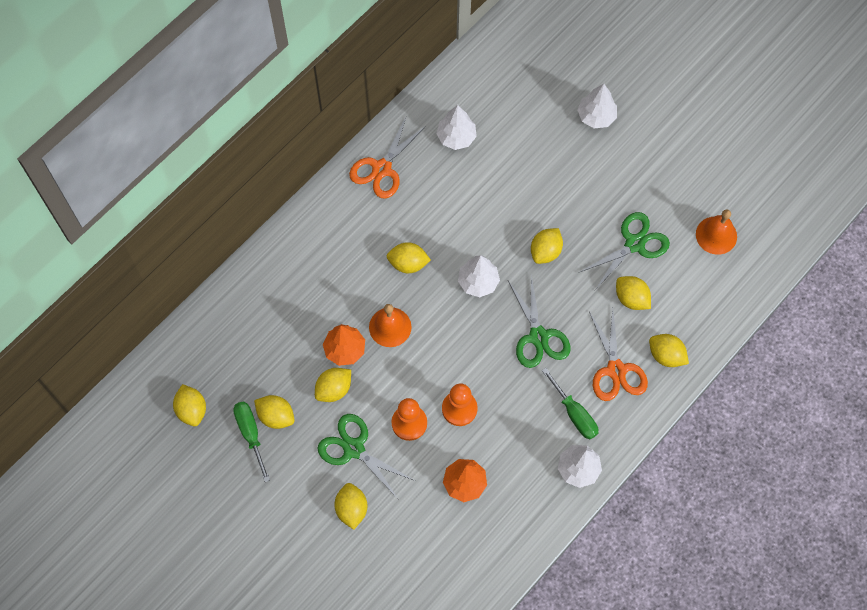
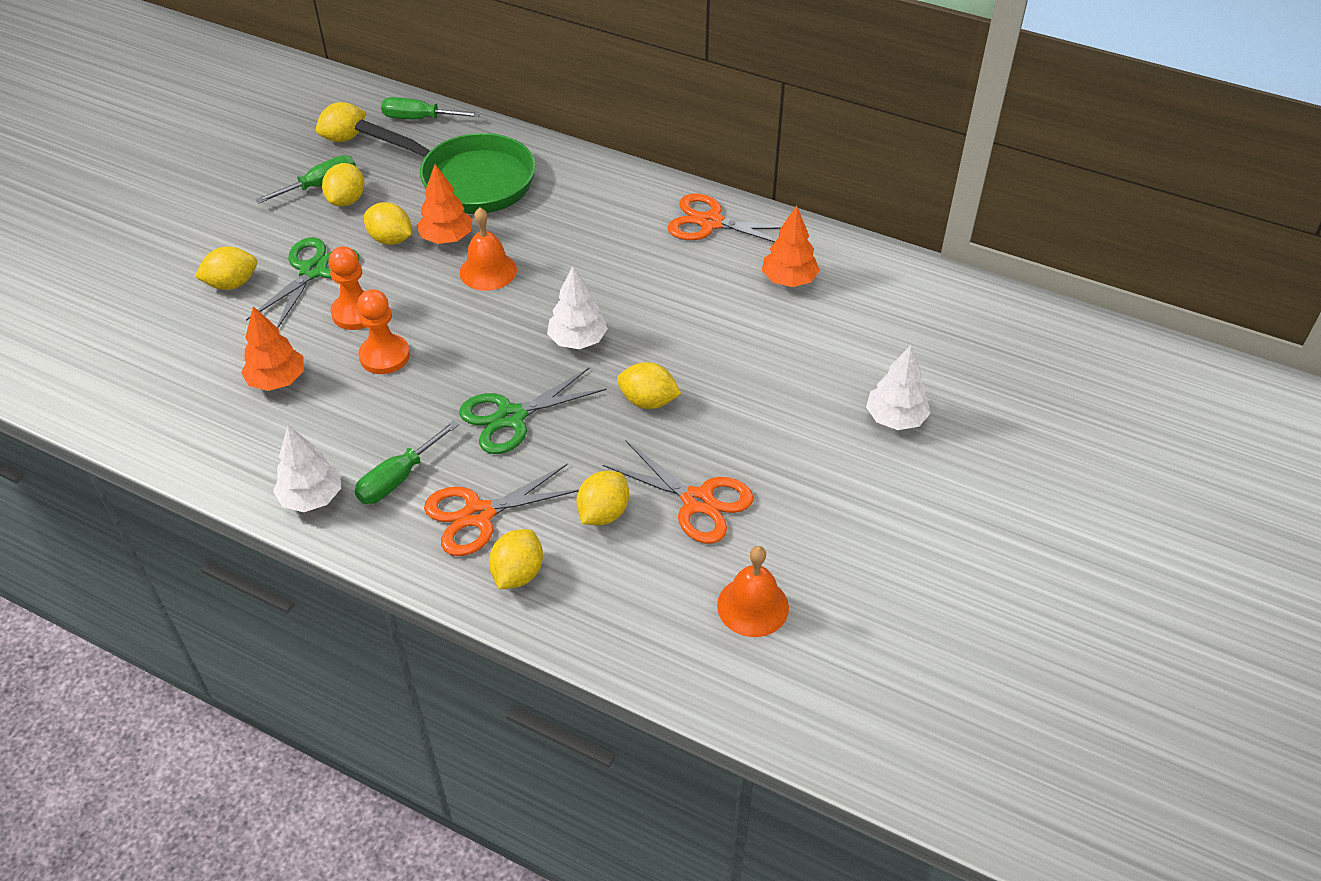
camera: 75 degrees right, 20 degrees down
yellow lemon [387,242,431,273] -> none
white tree [436,105,477,150] -> orange tree [762,205,820,287]
green scissors [580,212,670,290] -> orange scissors [603,440,754,544]
none -> green pan [355,120,535,214]
none -> green screwdriver [381,97,480,119]

